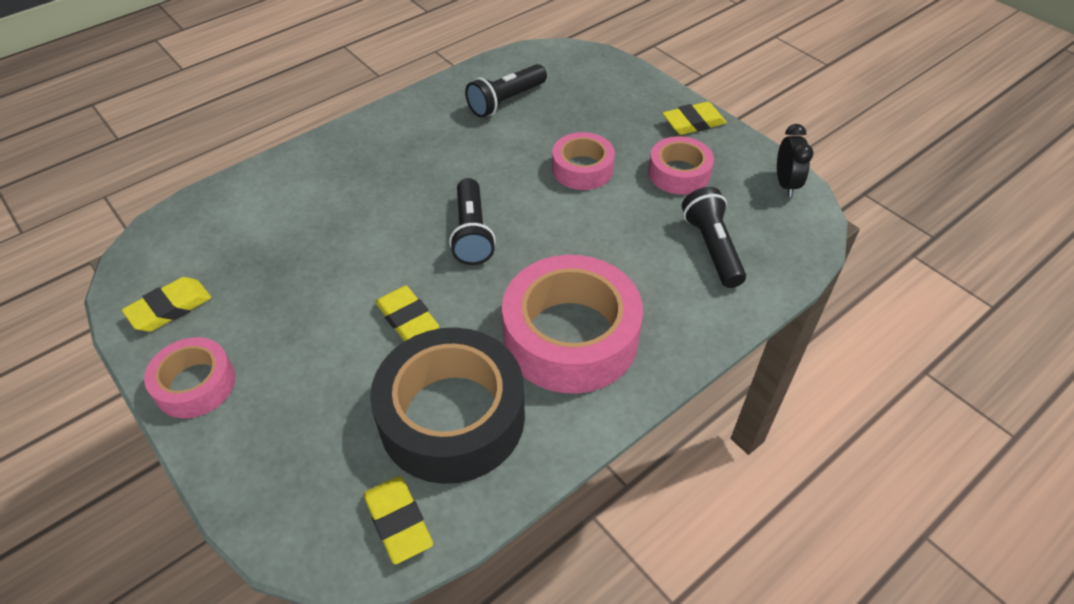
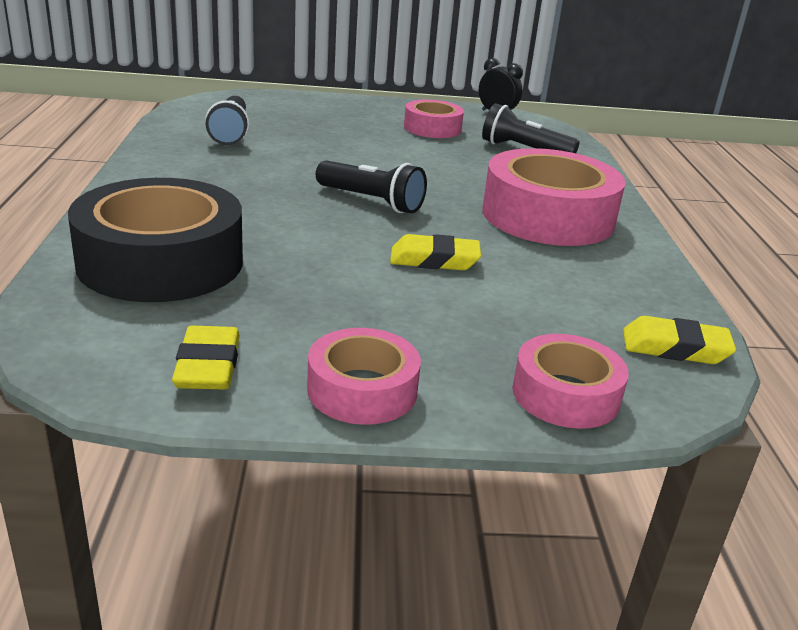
camera: 55 degrees left, 20 degrees down
black tape [370,328,525,484] -> black tape moved to [68,178,243,302]
pink tape [552,132,615,190] -> pink tape moved to [512,334,629,429]
yellow eraser [662,102,727,135] -> none

